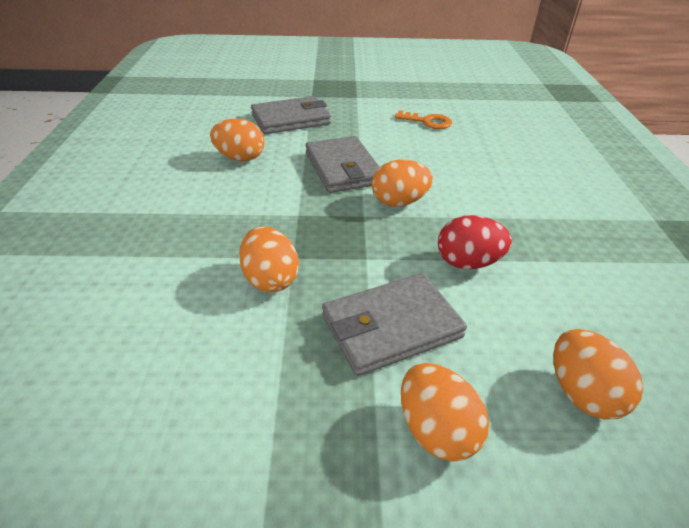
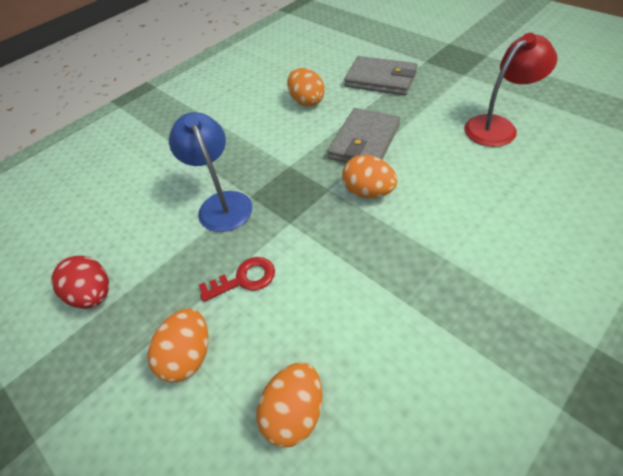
camera: 50 degrees right, 10 degrees up
orange egg [239,226,299,292] -> blue lamp [169,112,252,232]
grey wallet [322,273,467,376] -> red key [199,257,275,302]
orange key [395,110,452,129] -> red lamp [464,33,557,147]
red egg [438,215,512,269] -> red egg moved to [52,256,109,309]

